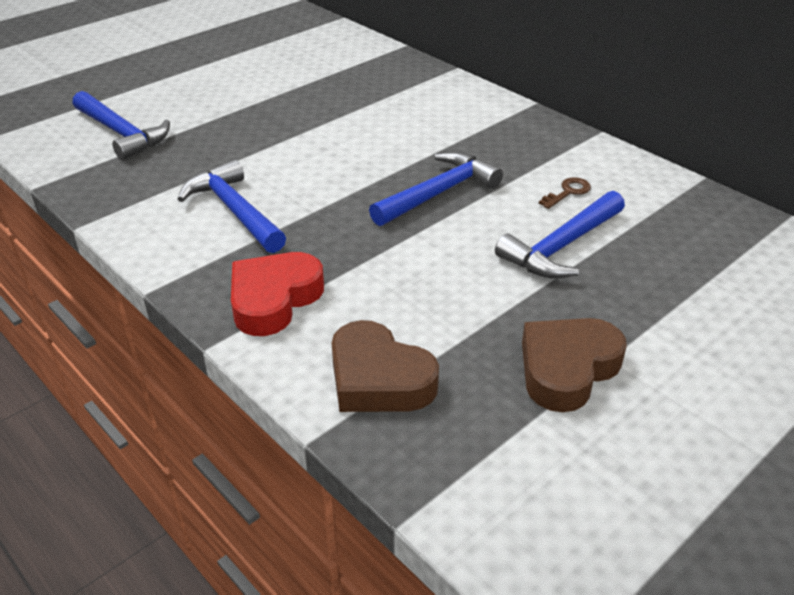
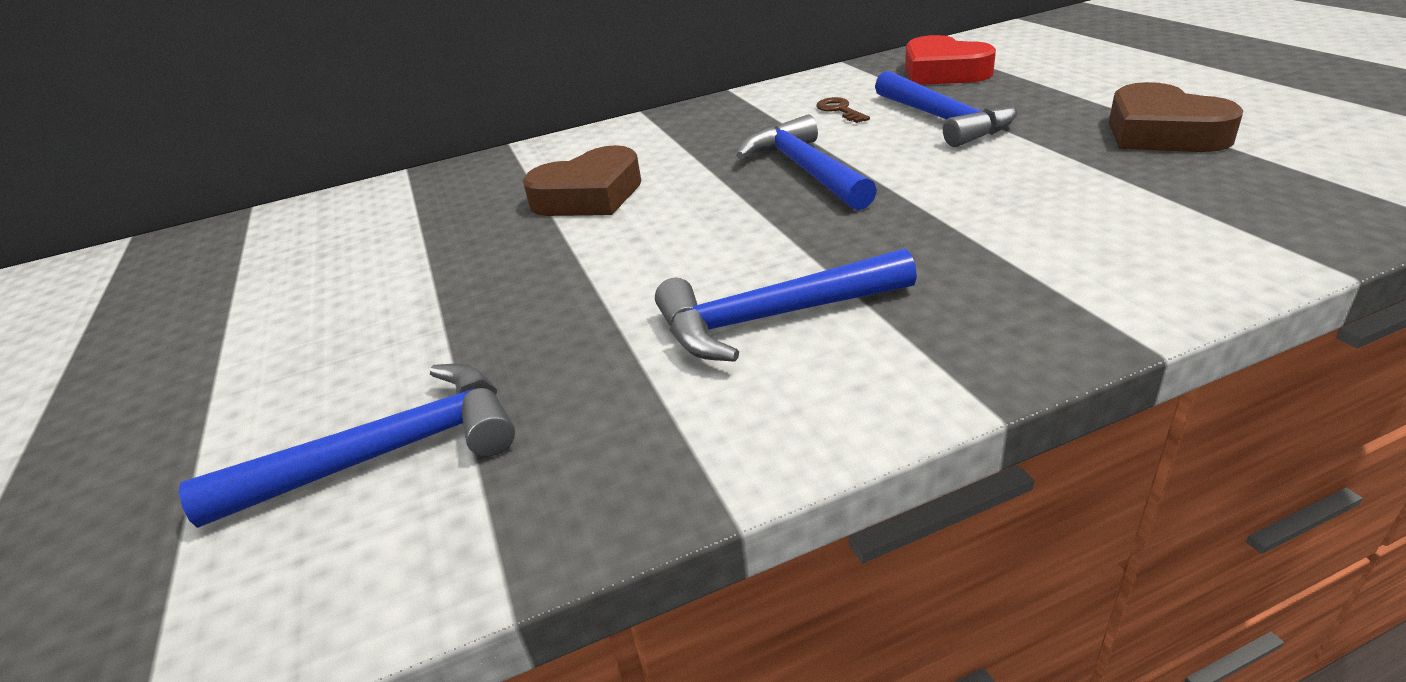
camera: 65 degrees left, 5 degrees down
red heart [231,252,324,336] -> red heart moved to [905,35,996,85]
brown heart [332,320,439,412] -> brown heart moved to [523,145,641,216]

